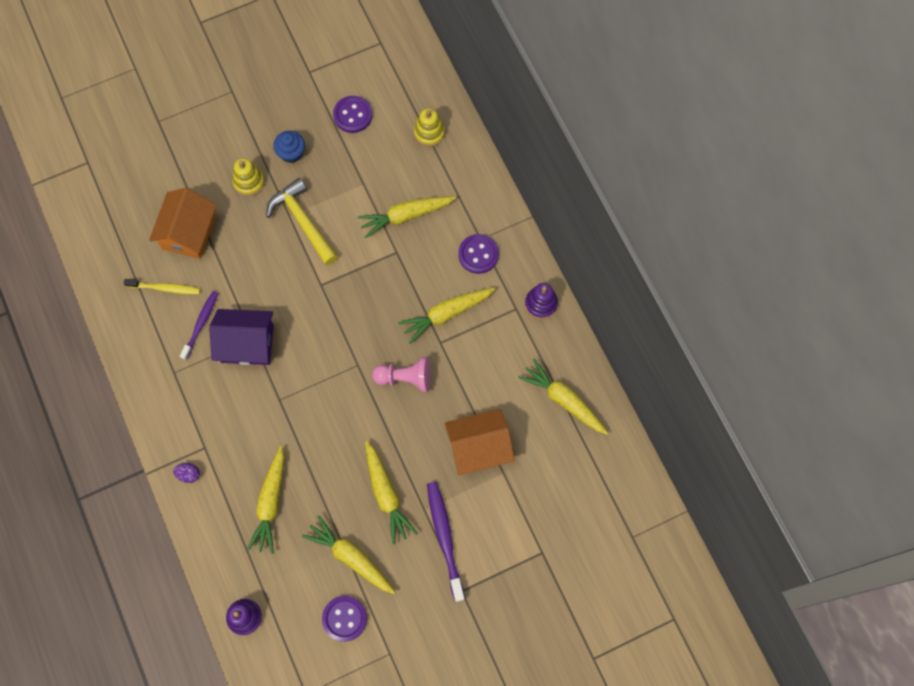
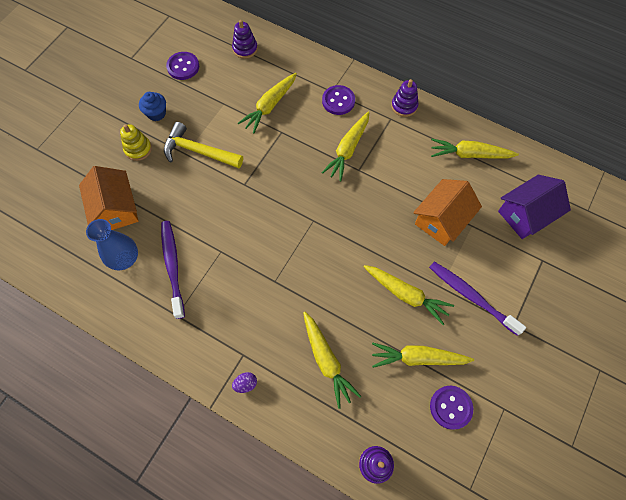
camera: 35 degrees left, 5 degrees down
yellow toothbrush [124,279,200,294] -> blue vase [86,219,138,270]
purple toothbrush [180,291,218,360] -> purple toothbrush [161,221,185,319], size x1.51
purple house [209,309,274,365] -> purple house moved to [498,175,571,239]
pink pawn [372,357,431,392] -> none
yellow stacking toy [414,108,445,147] -> purple stacking toy [232,20,258,59]

